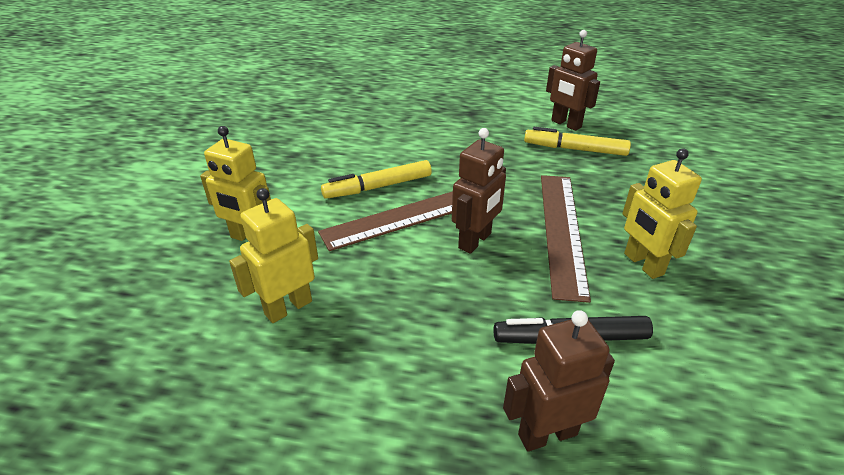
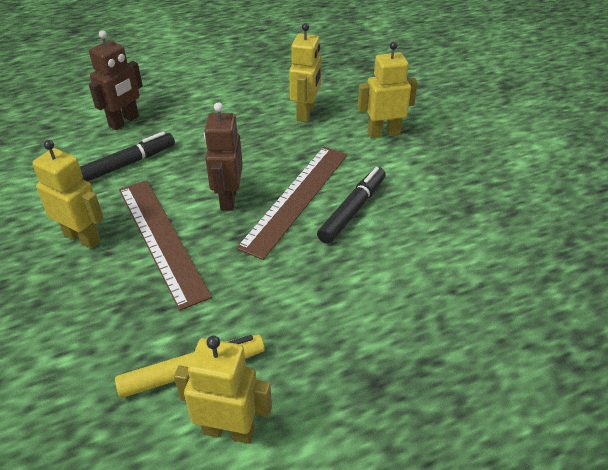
camera: 145 degrees right, 5 degrees up
yellow marker [321,160,432,199] -> black marker [317,167,386,244]
brown robot [546,30,600,131] -> yellow robot [174,335,272,444]

